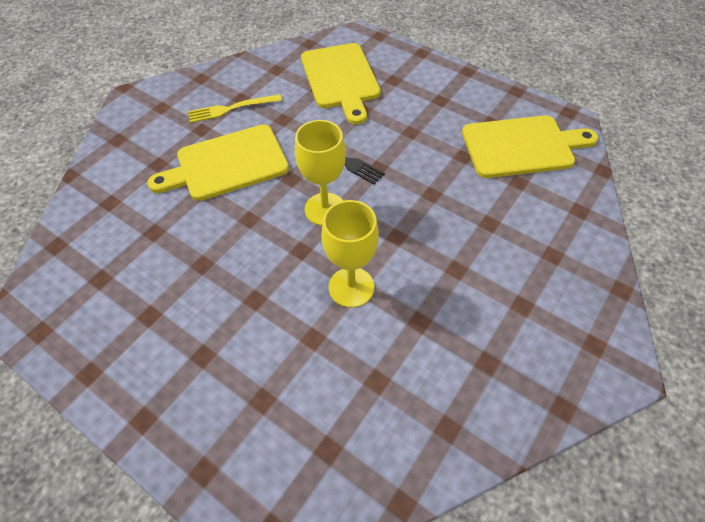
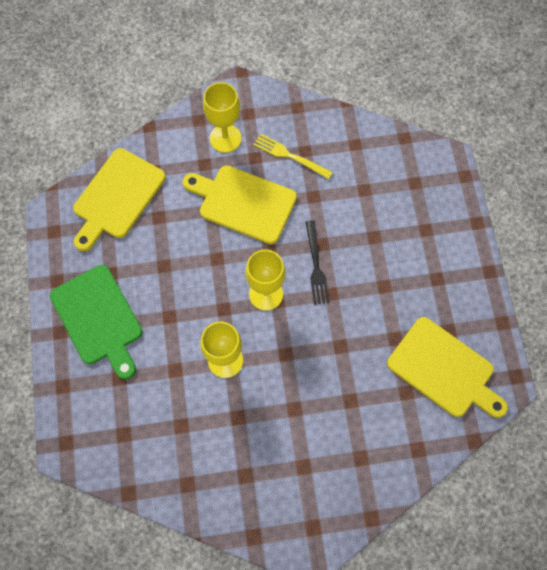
camera: 45 degrees right, 15 degrees up
yellow cutting board [301,43,381,125] -> yellow cutting board moved to [73,148,166,251]
none -> green cutting board [50,265,142,379]
none -> yellow goblet [203,82,241,153]

